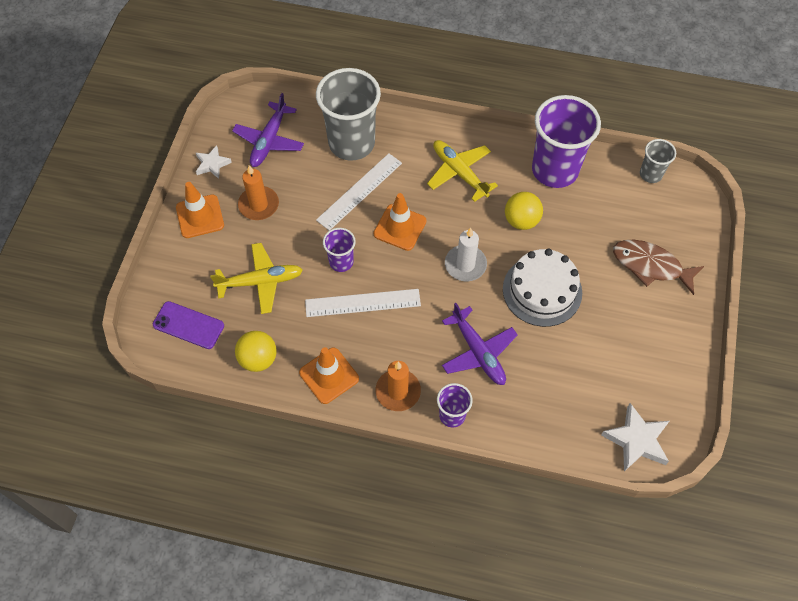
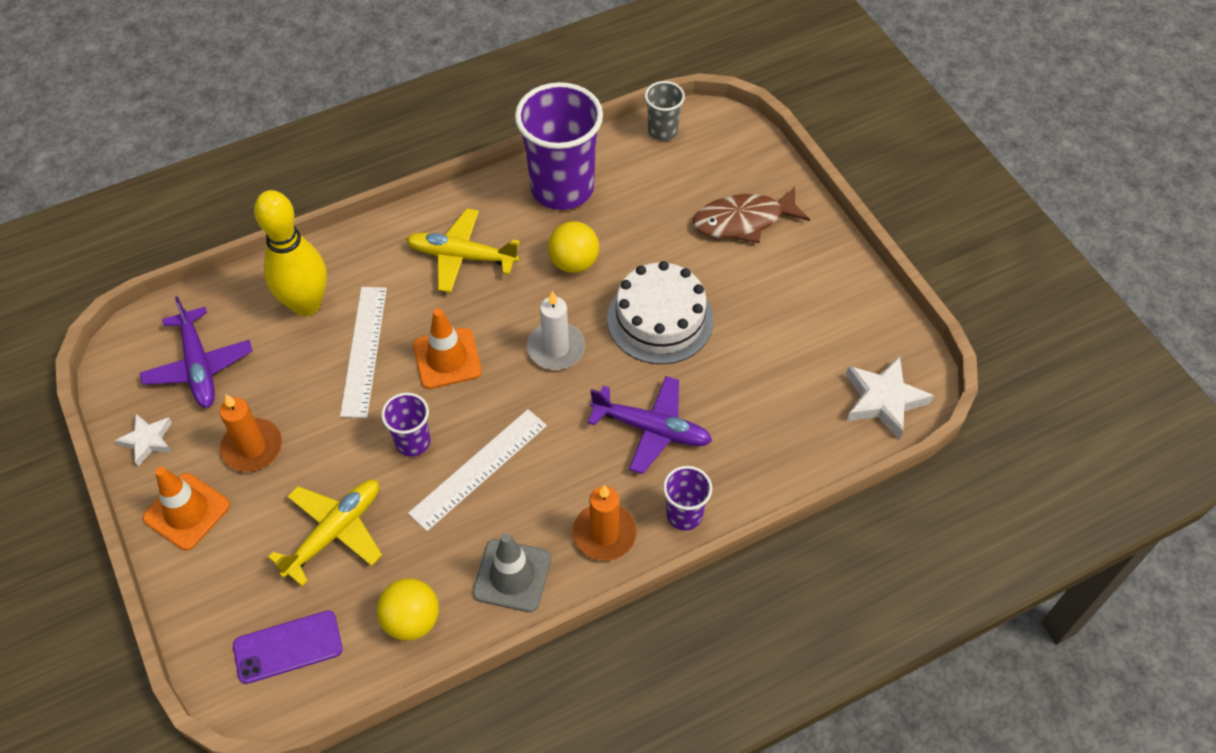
camera: 40 degrees left, 5 degrees down
orange traffic cone [299,347,359,404] -> grey traffic cone [473,533,551,612]
grey cup [316,68,381,161] -> yellow bowling pin [254,190,327,316]

